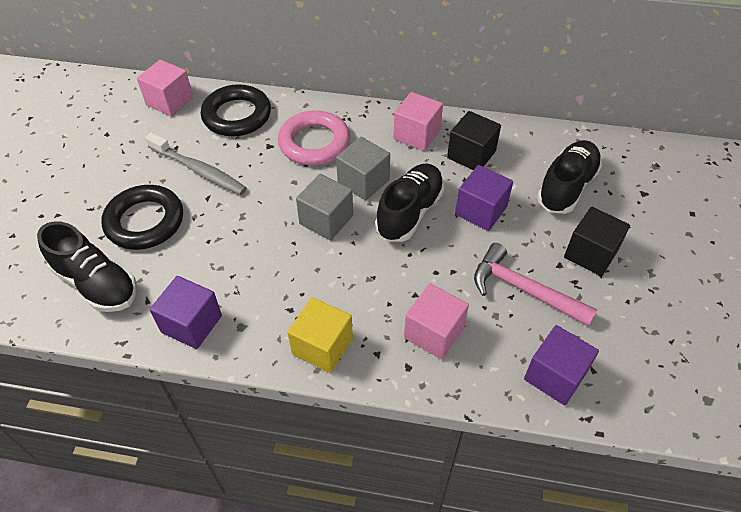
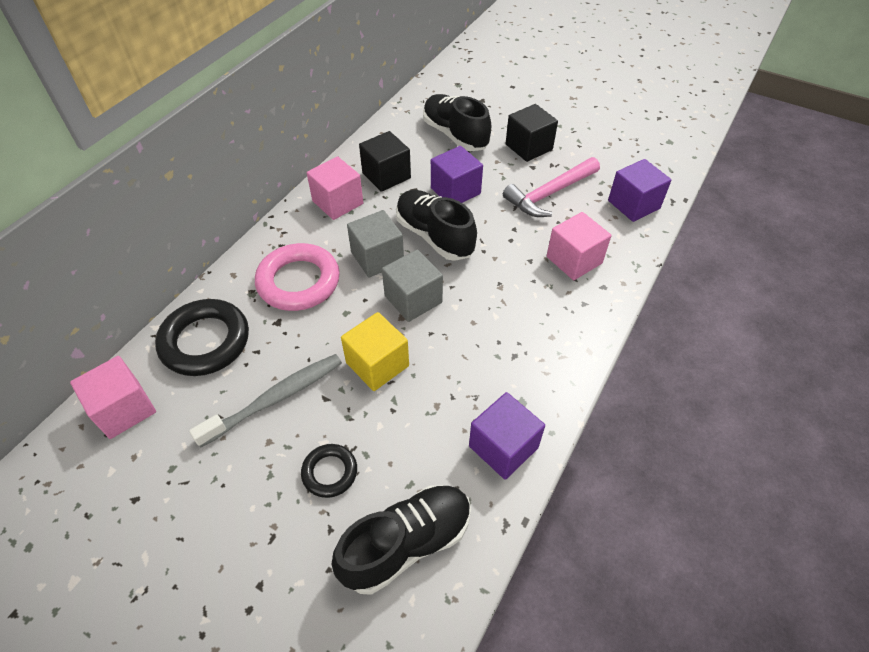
camera: 70 degrees left, 0 degrees up
black ring [102,185,183,250] -> black ring [301,444,357,498], size x0.54
yellow cube [287,297,353,373] -> yellow cube moved to [341,312,409,391]

